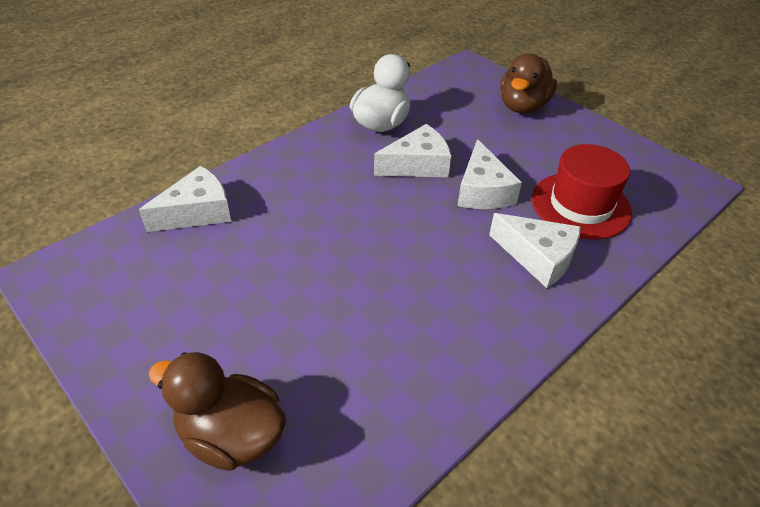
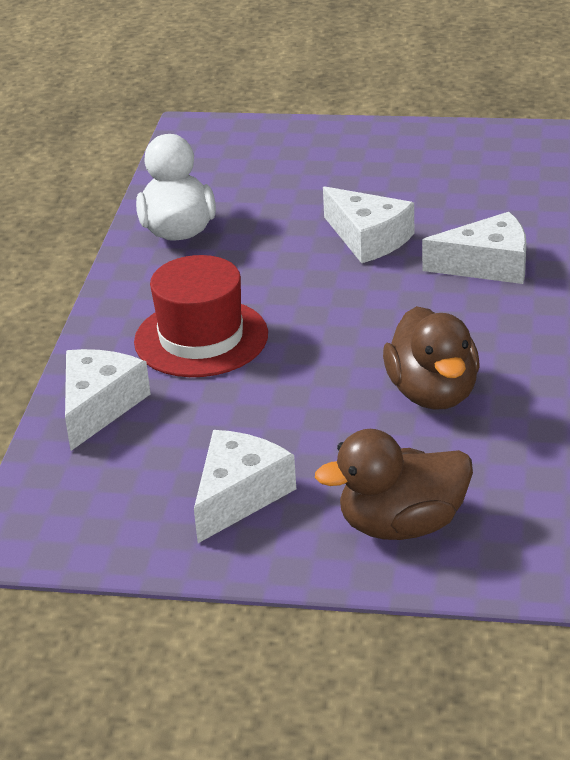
camera: 35 degrees left, 10 degrees down
white cheese [374,124,451,177] -> white cheese moved to [194,430,296,543]
brown duck [500,53,557,113] -> brown duck moved to [383,306,480,410]
red hat [532,144,632,240] -> red hat moved to [134,255,268,377]

